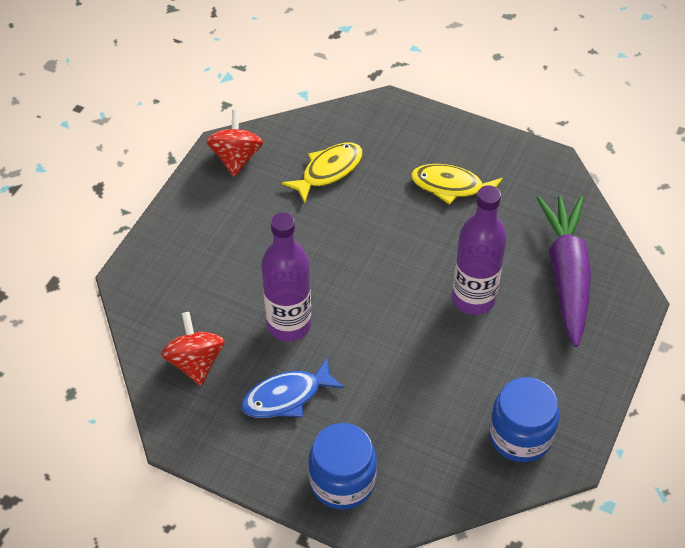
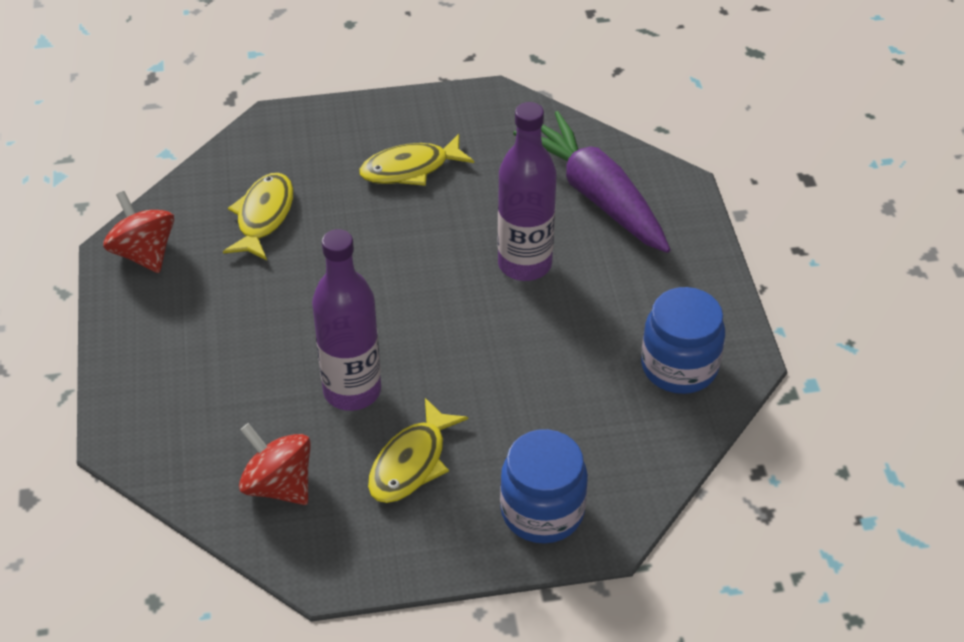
camera: 35 degrees left, 5 degrees down
blue fish [241,357,344,418] -> yellow fish [368,398,468,503]

